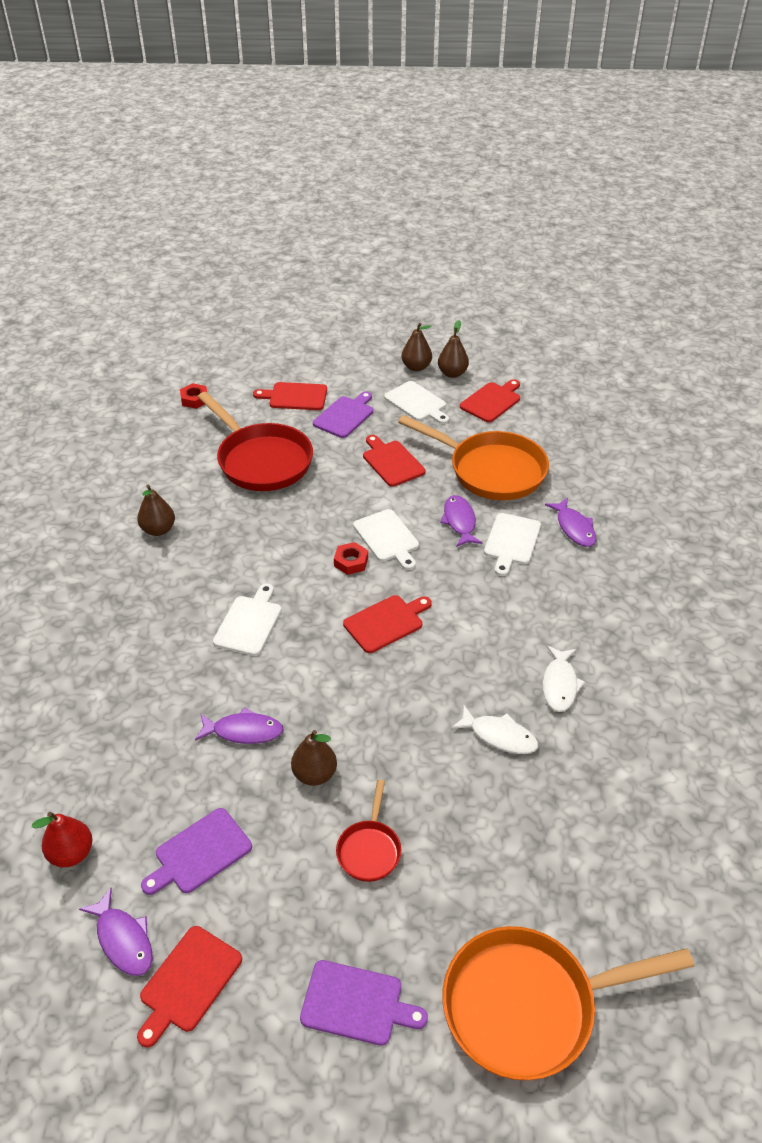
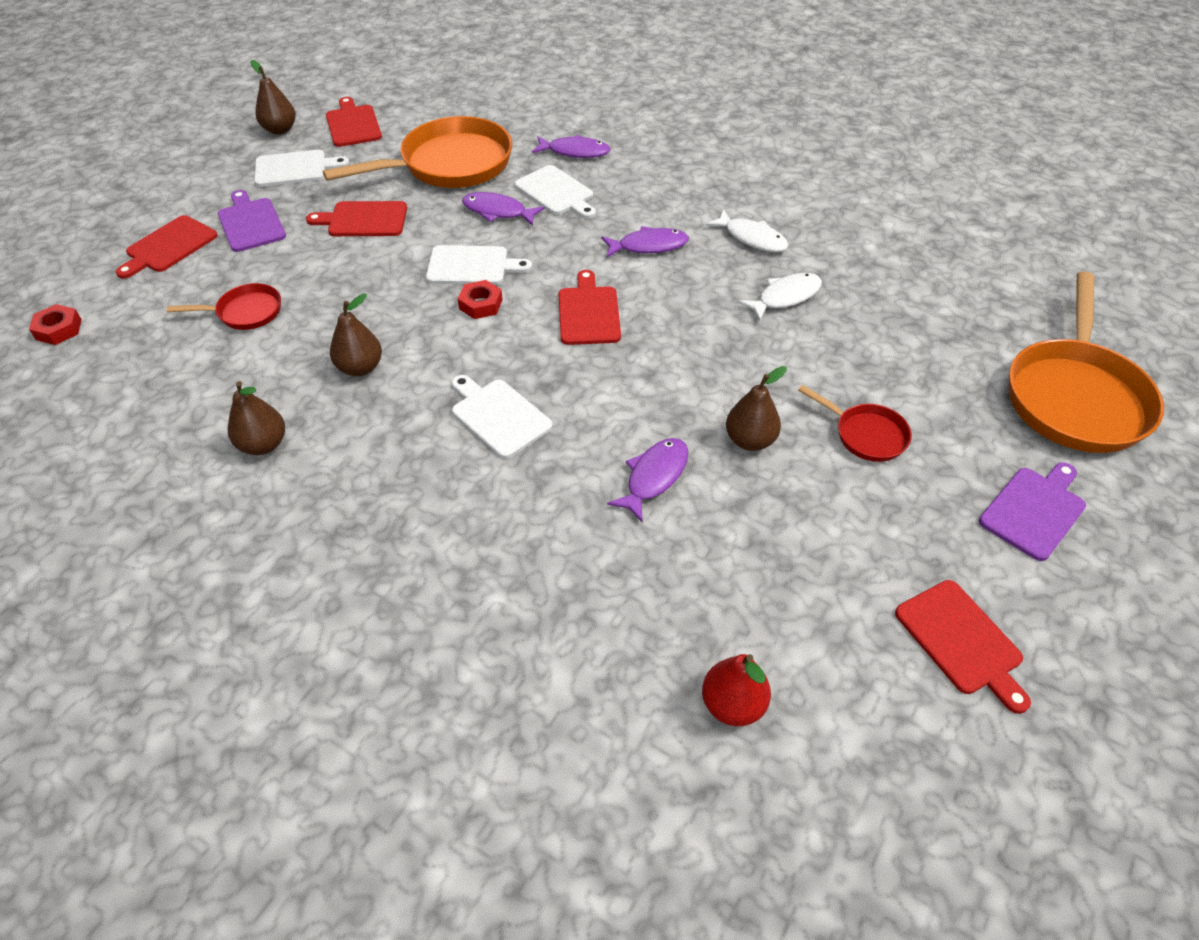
camera: 60 degrees left, 5 degrees up
purple fish [79,888,153,976] -> purple fish moved to [601,226,689,257]
purple cutting board [141,808,252,895] -> none
red pan [198,392,313,491] -> red pan [167,283,281,330], size x0.48
brown pear [402,323,432,371] -> brown pear moved to [330,293,382,376]

